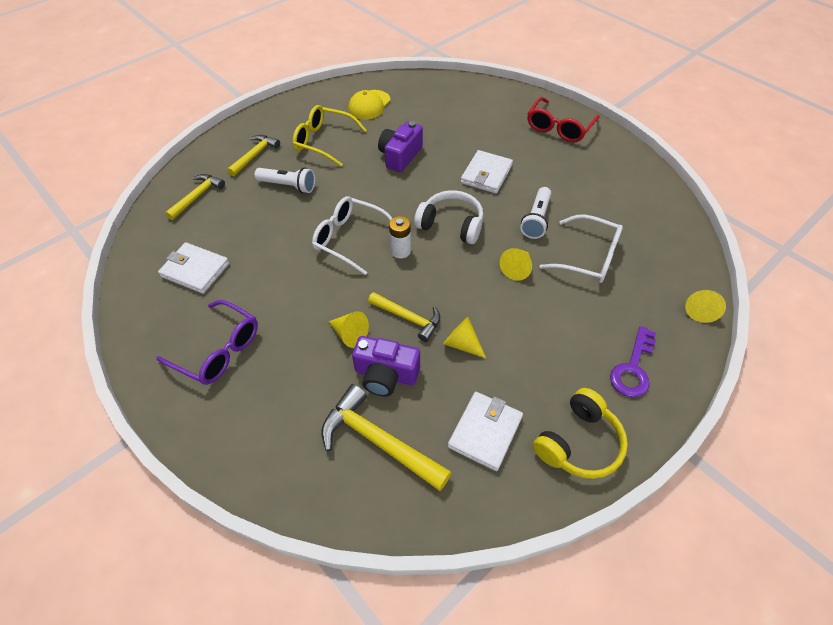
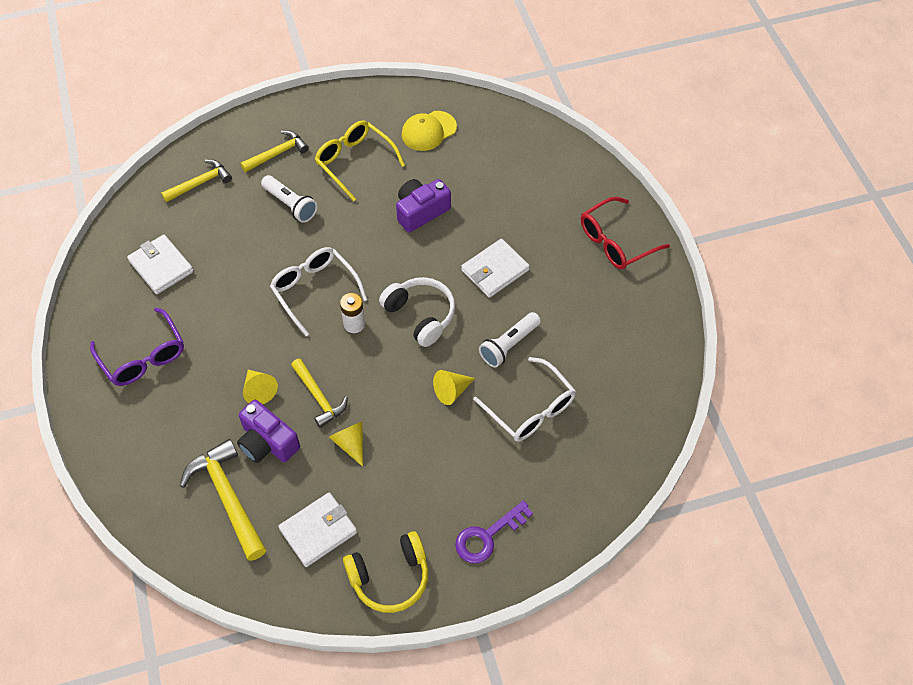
camera: 25 degrees right, 5 degrees up
yellow cone [685,290,726,323] -> none

